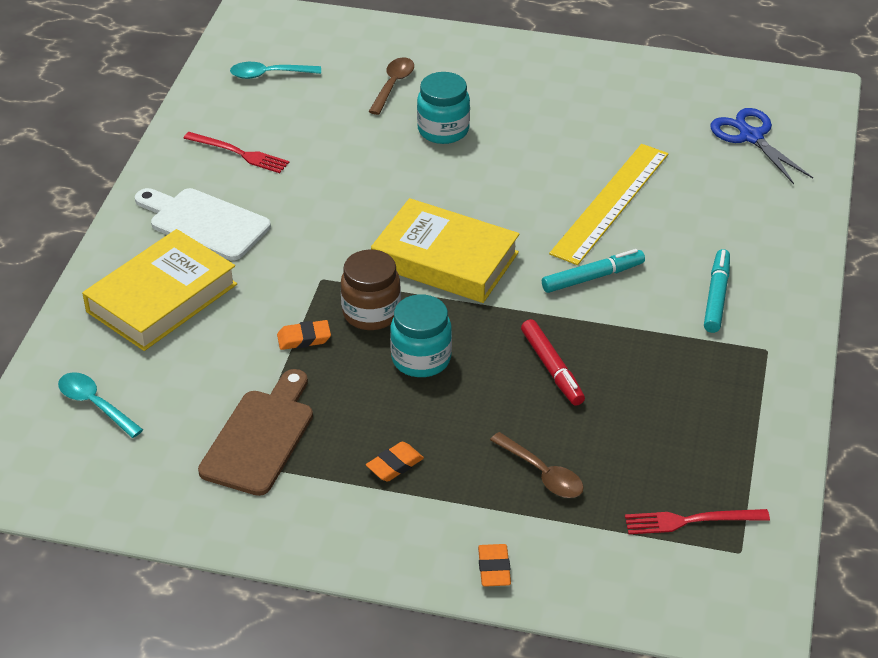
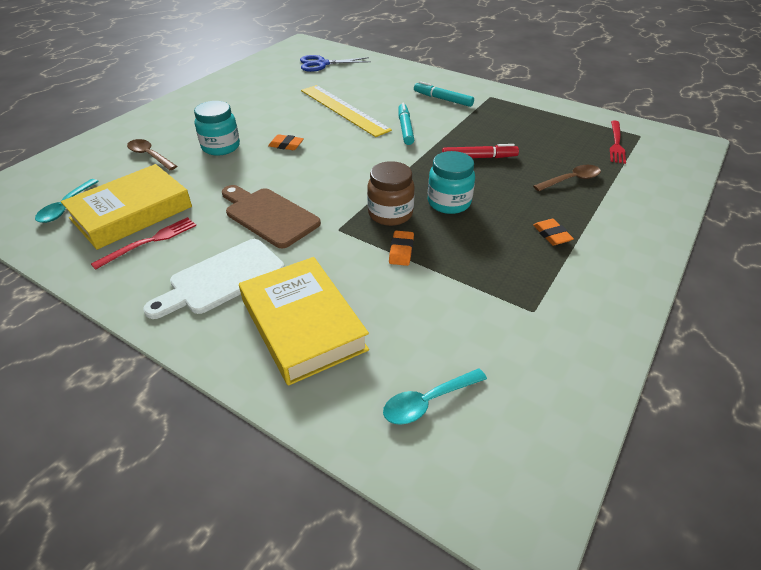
camera: 70 degrees left, 0 degrees up
brown cutting board [198,369,313,496] -> brown cutting board moved to [222,185,321,248]
yellow book [371,198,519,303] -> yellow book moved to [61,164,192,250]
orange eraser [478,544,511,587] -> orange eraser moved to [268,134,304,150]

